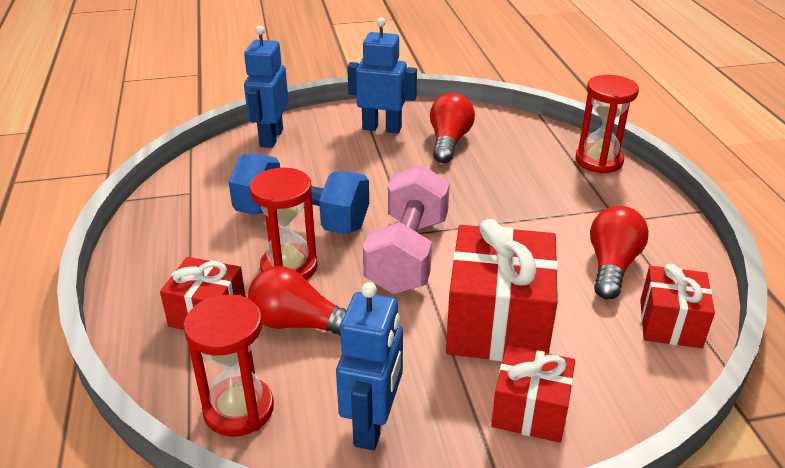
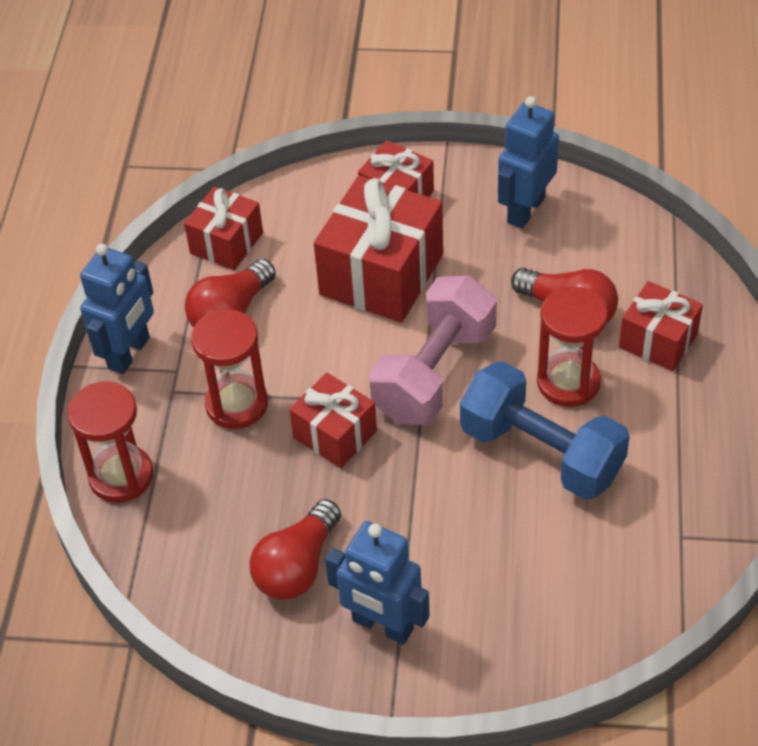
camera: 160 degrees left, 15 degrees up
red hourglass [183,294,274,437] -> red hourglass moved to [191,309,268,429]
blue robot [244,25,289,148] -> blue robot moved to [80,244,154,374]
none -> red gift [289,373,377,468]

